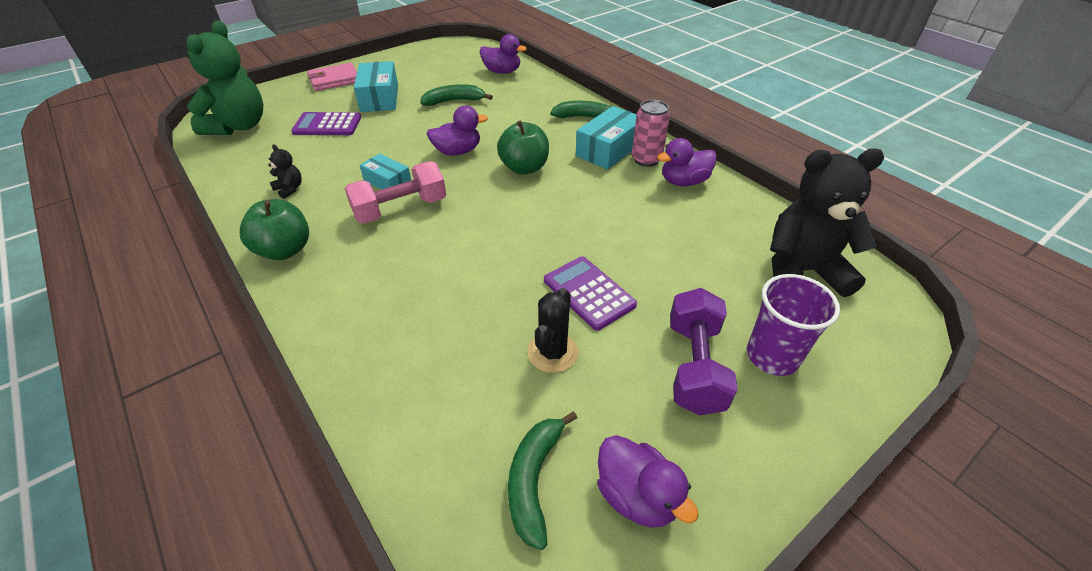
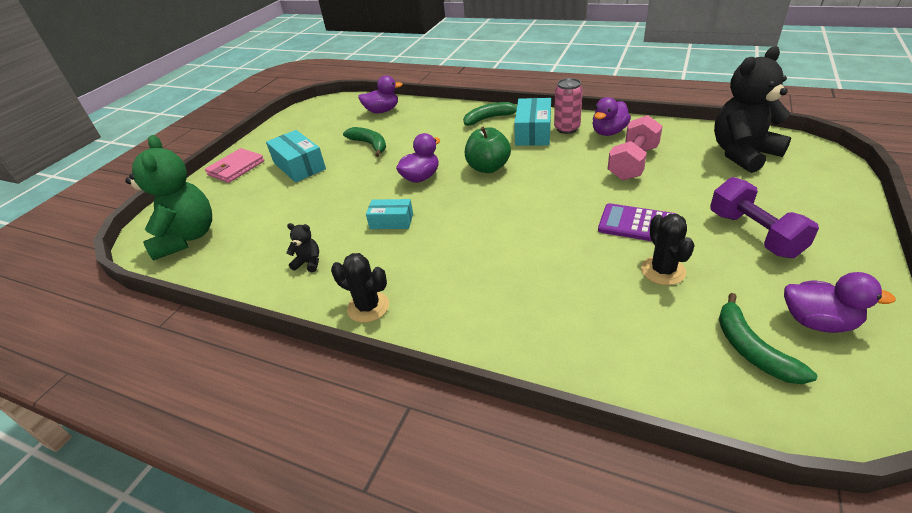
camera: 25 degrees left, 5 degrees down
green apple [240,199,309,260] -> black cactus [331,253,389,323]
purple calculator [291,112,361,135] -> none
pink dumbbell [345,161,446,224] -> pink dumbbell moved to [608,115,663,180]
green banana [420,84,493,106] -> green banana turned 90 degrees clockwise [343,127,386,157]
purple cup [747,274,840,376] -> none

